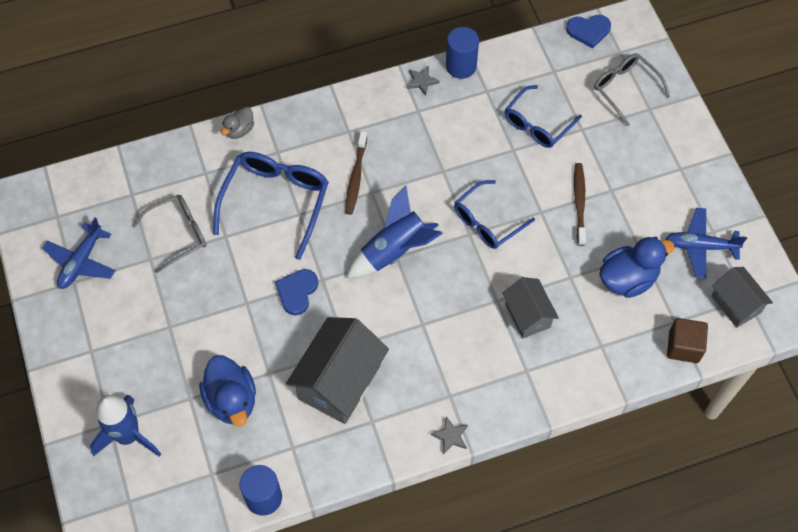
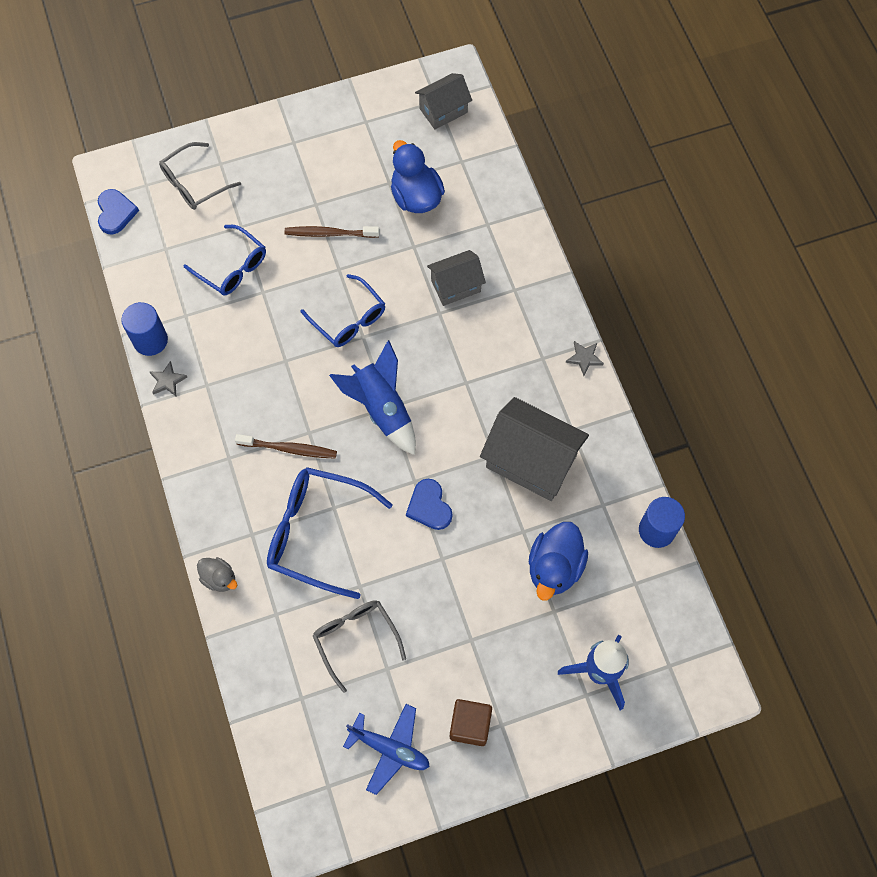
camera: 90 degrees left, 5 degrees up
blue duck [199,355,256,427] -> blue duck turned 135 degrees clockwise [528,522,588,601]
blue heart [275,269,318,316] -> blue heart turned 45 degrees clockwise [406,479,453,530]
blue plane [666,208,747,279] -> none
brown cube [667,318,708,363] -> brown cube moved to [450,699,492,746]

